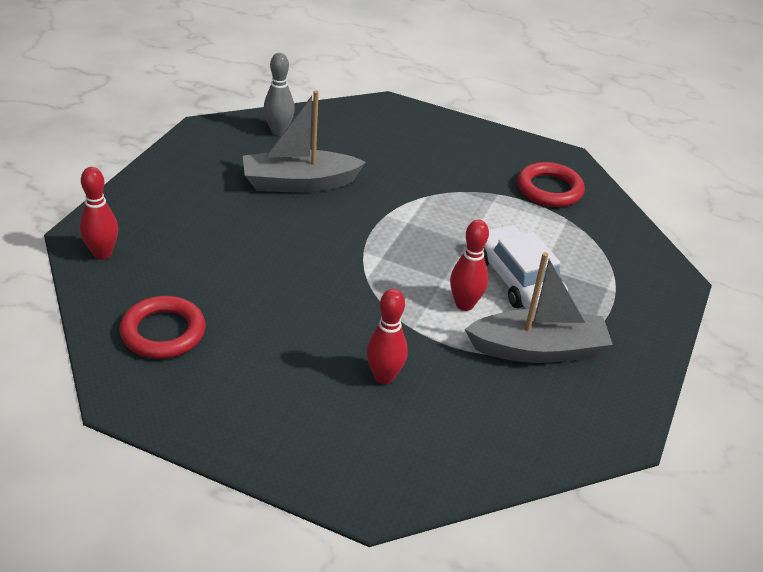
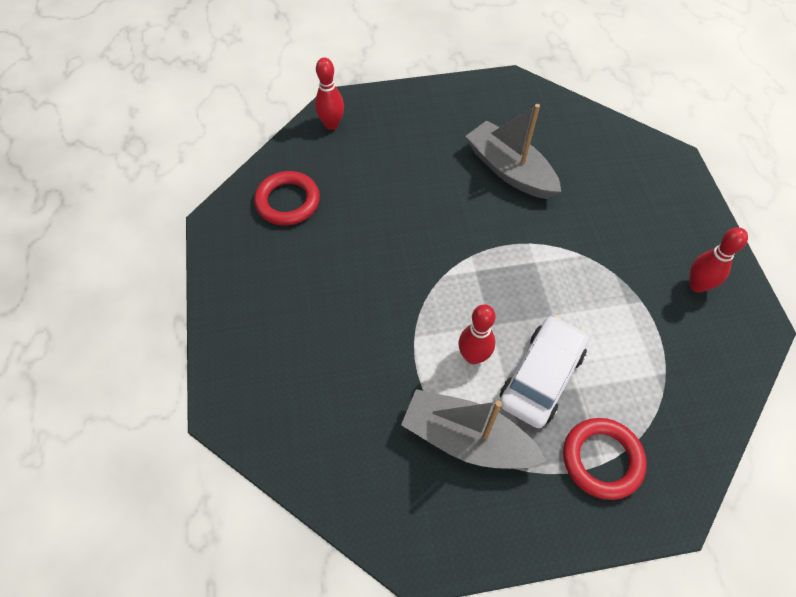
camera: 60 degrees right, 20 degrees up
grey bowling pin [264,53,295,136] -> none
red bowling pin [366,289,408,384] -> red bowling pin moved to [689,227,748,293]
grey boat [465,252,613,363] -> grey boat turned 150 degrees clockwise [401,389,546,469]
red ring [517,162,585,207] -> red ring moved to [563,418,647,500]

